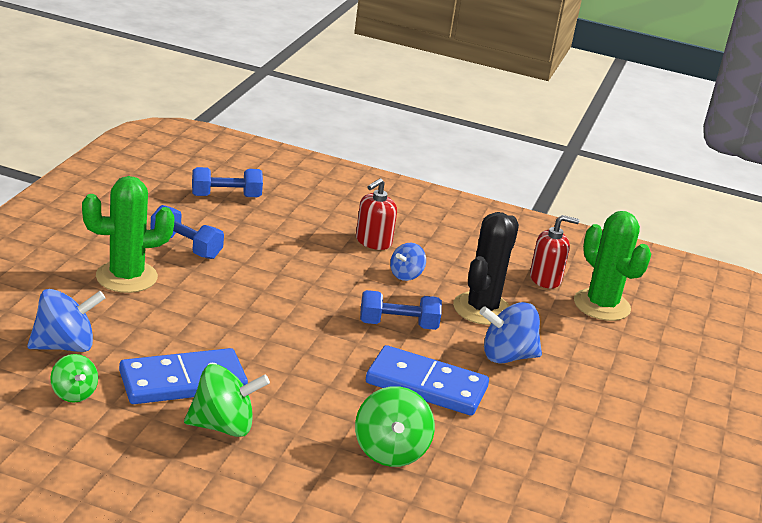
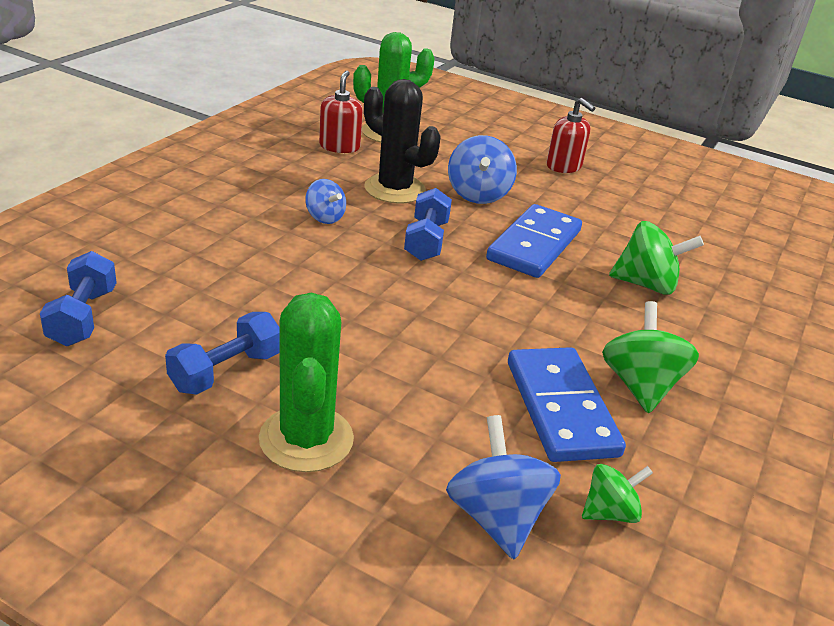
camera: 80 degrees left, 5 degrees up
red soap dispenser [356,178,397,250] -> red soap dispenser moved to [546,98,595,173]

